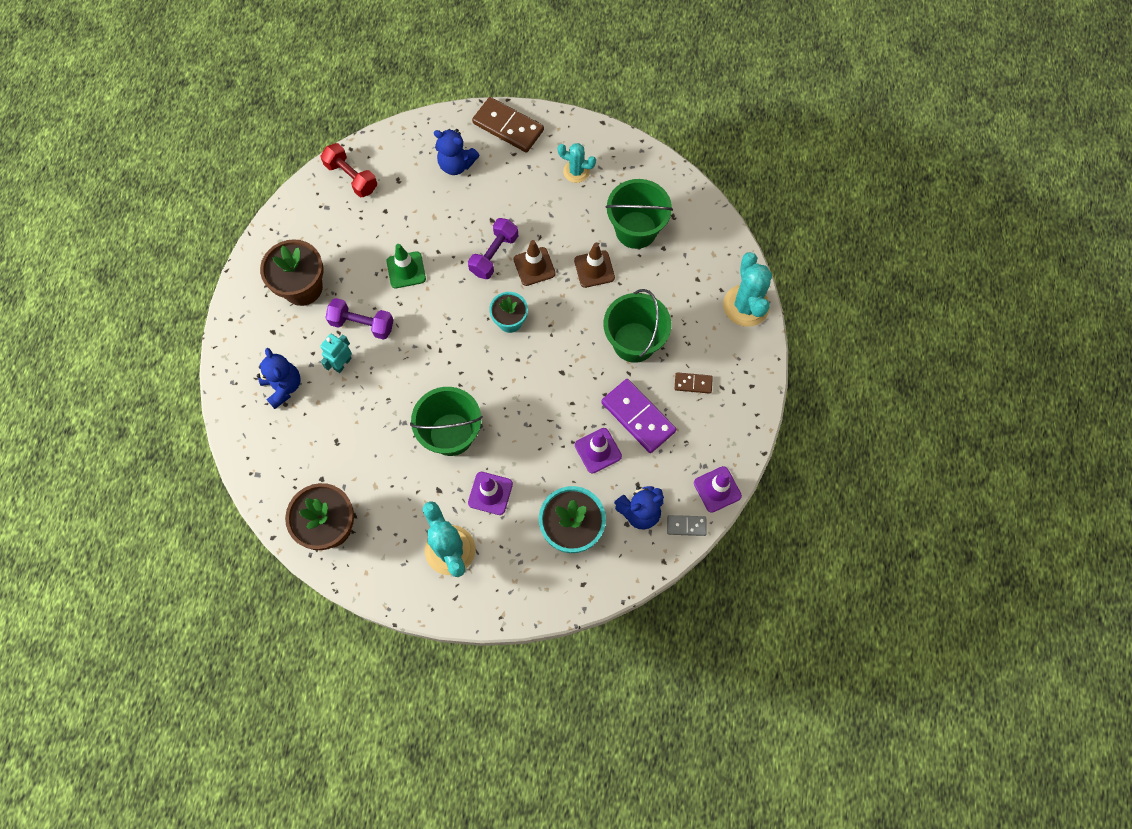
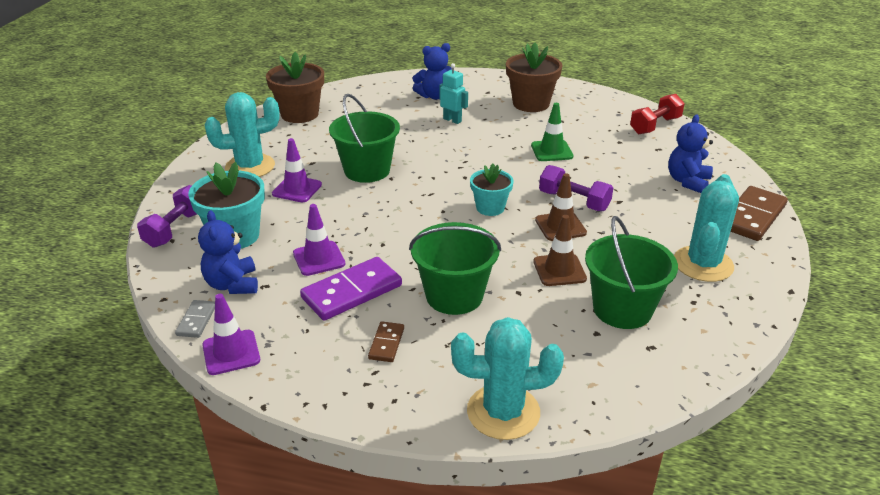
camera: 95 degrees right, 35 degrees down
purple dumbbell [325,298,393,340] -> purple dumbbell moved to [137,185,197,248]
turquoise cactus [558,143,596,183] -> turquoise cactus [674,174,739,282], size x1.66

